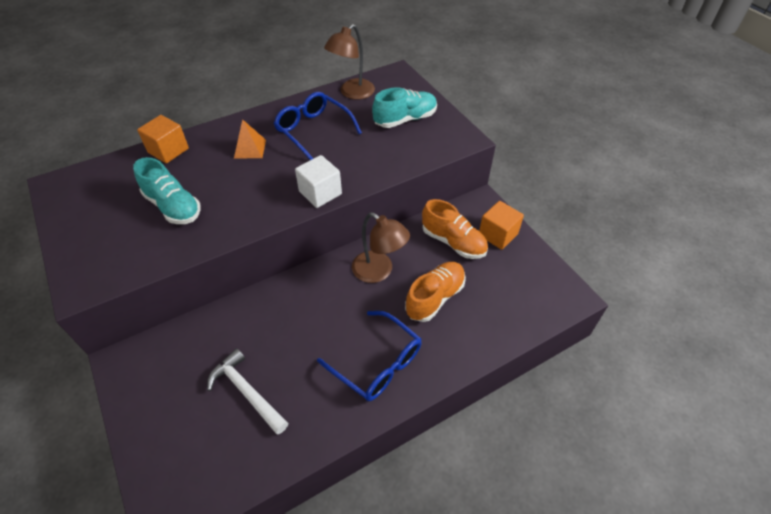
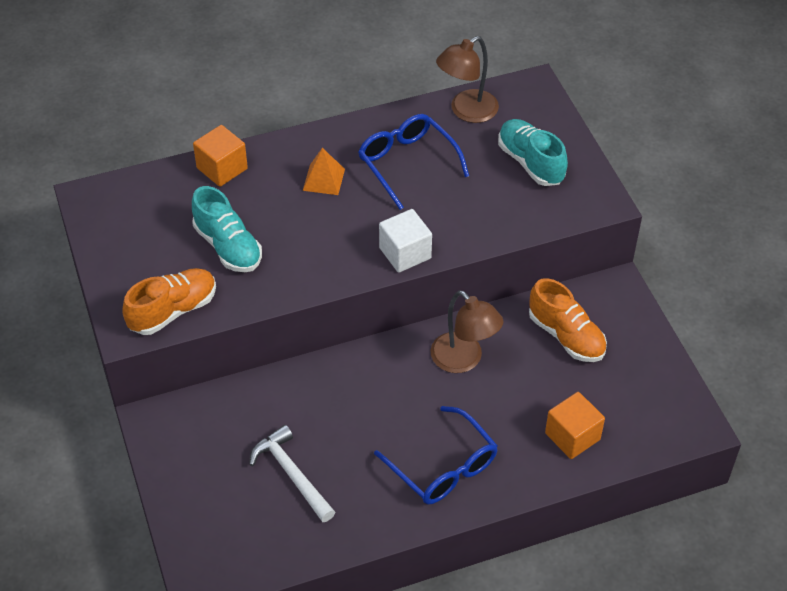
camera: 10 degrees right, 0 degrees up
turquoise shoe [372,87,437,128] -> turquoise shoe turned 105 degrees counterclockwise [498,119,568,186]
orange shoe [405,262,466,322] -> orange shoe moved to [122,268,216,335]
orange cube [479,201,524,250] -> orange cube moved to [545,392,605,459]

